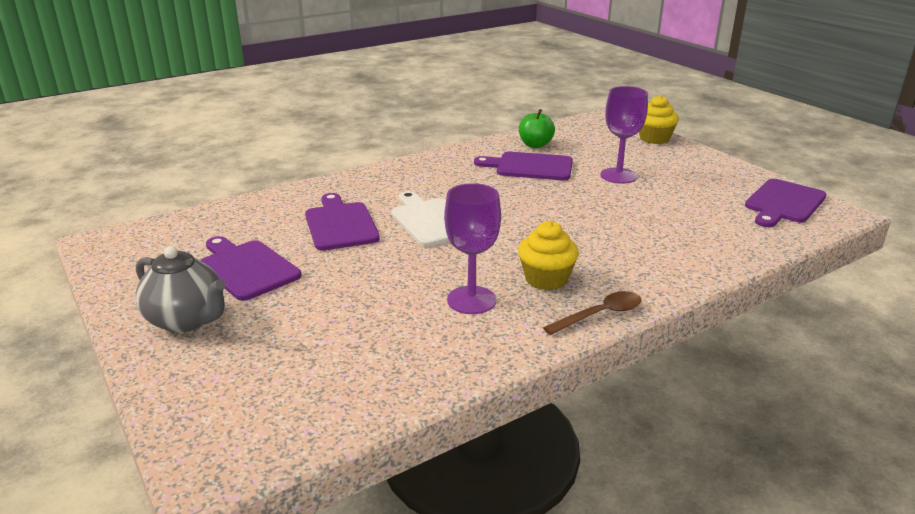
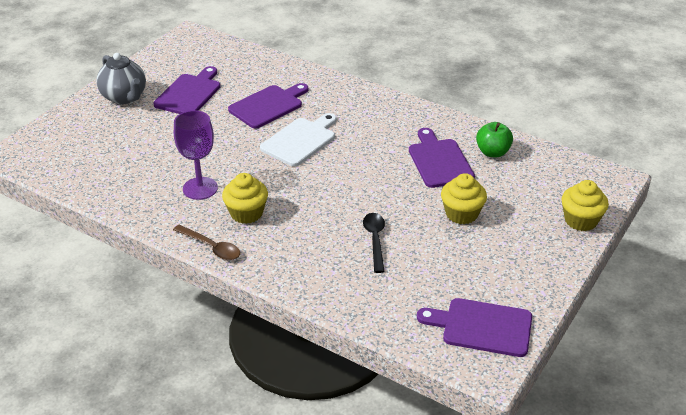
camera: 65 degrees right, 10 degrees up
grey teapot [136,246,226,333] -> grey teapot turned 45 degrees counterclockwise [96,53,146,104]
purple goblet [600,86,648,184] -> yellow cupcake [441,173,487,224]
none -> black spoon [363,213,385,273]

